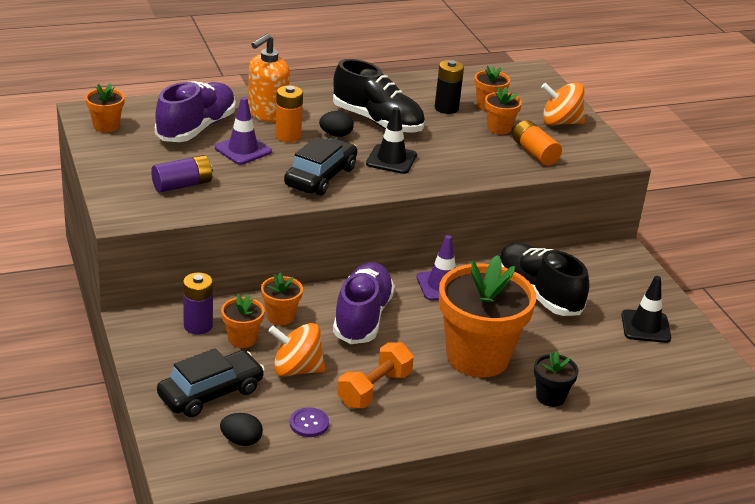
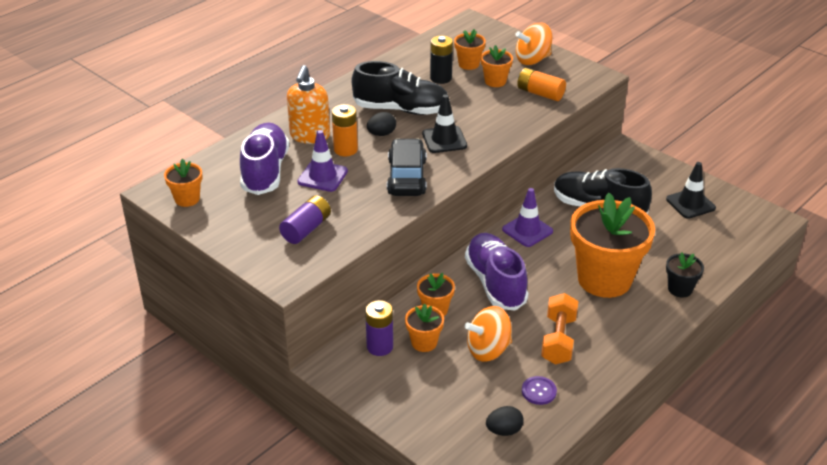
camera: 25 degrees left, 5 degrees up
black car [157,348,265,417] -> none

